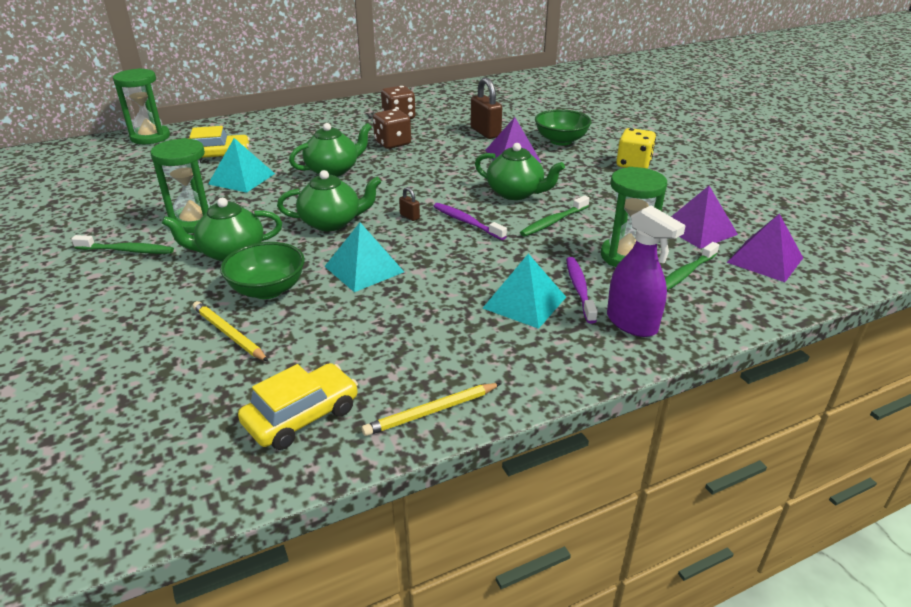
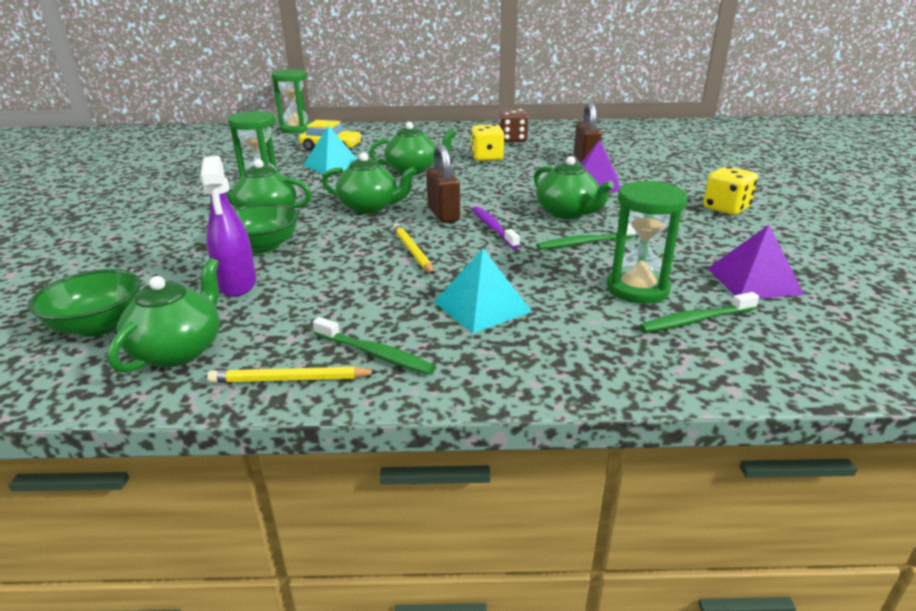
camera: 25 degrees right, 5 degrees down
green toothbrush [72,235,174,254] -> green toothbrush moved to [313,317,435,375]
yellow pencil [193,301,269,362] -> yellow pencil moved to [393,223,434,275]
yellow car [238,363,358,450] -> green teapot [108,258,220,373]
turquoise pyramid [324,223,404,292] -> none
brown dice [373,109,411,149] -> yellow dice [471,124,504,161]
brown padlock [399,187,420,221] -> brown padlock [426,144,460,223], size x2.15
green bowl [535,109,592,146] -> green bowl moved to [29,269,141,337]
purple toothbrush [566,257,598,324] -> none
purple spray bottle [607,206,686,337] -> purple spray bottle moved to [200,156,256,297]
purple pyramid [727,214,803,282] -> none

